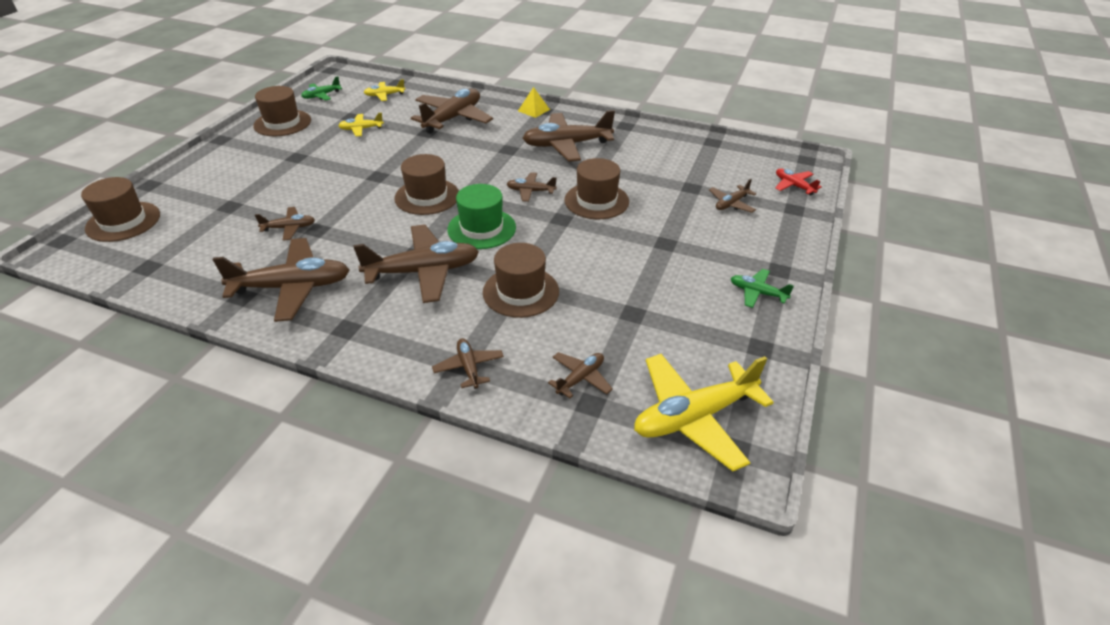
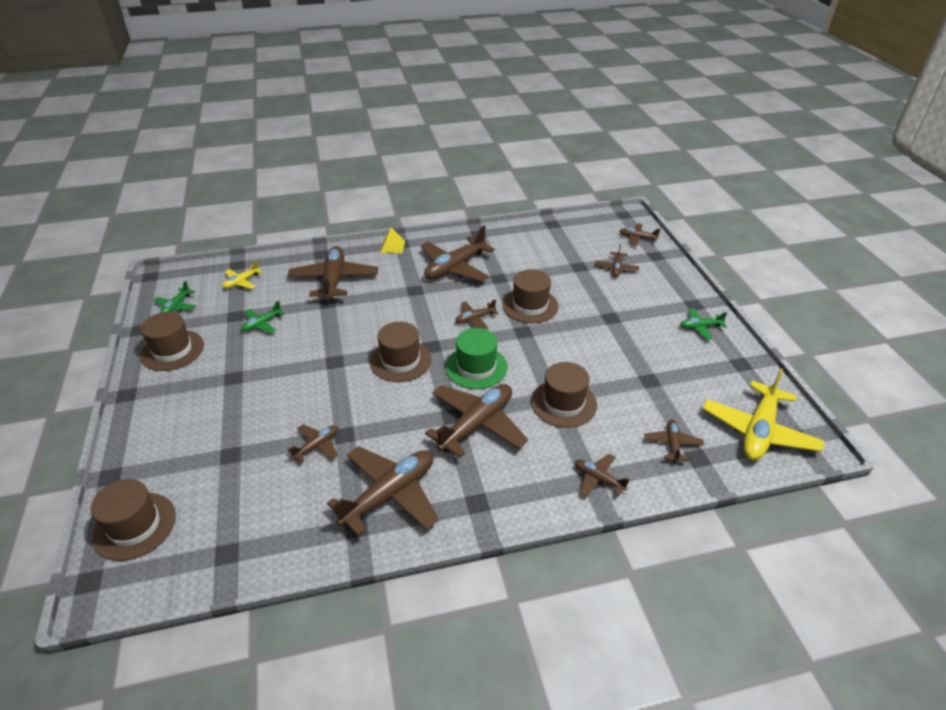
camera: 35 degrees left, 0 degrees up
yellow plane [338,113,384,137] -> green plane [241,301,285,333]
red plane [775,168,822,196] -> brown plane [620,224,660,246]

